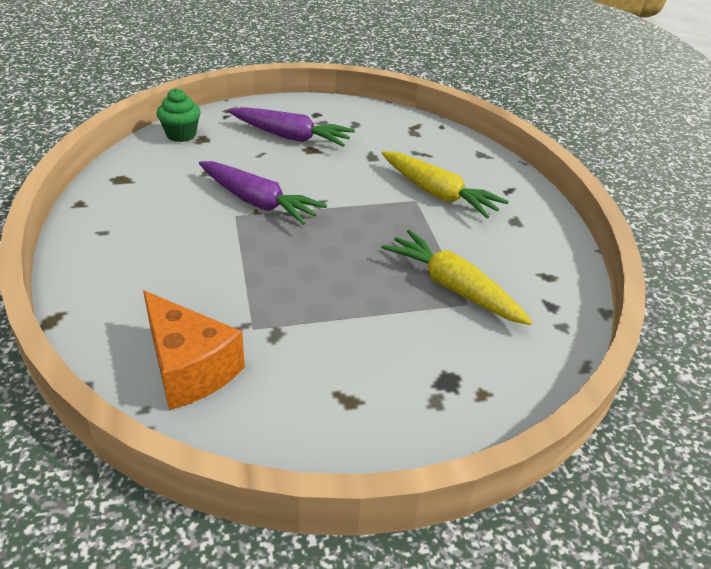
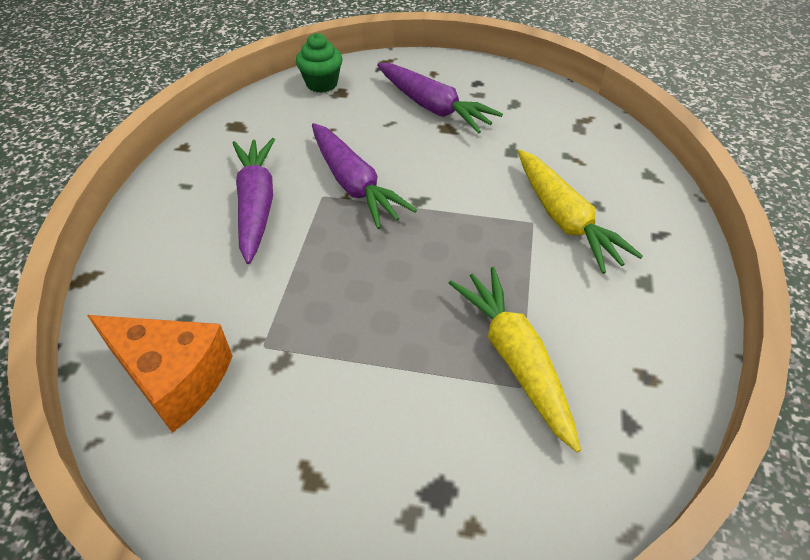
camera: 25 degrees right, 10 degrees up
orange cheese [143,291,245,410] -> orange cheese turned 45 degrees counterclockwise [87,315,233,433]
none -> purple carrot [233,138,275,264]

